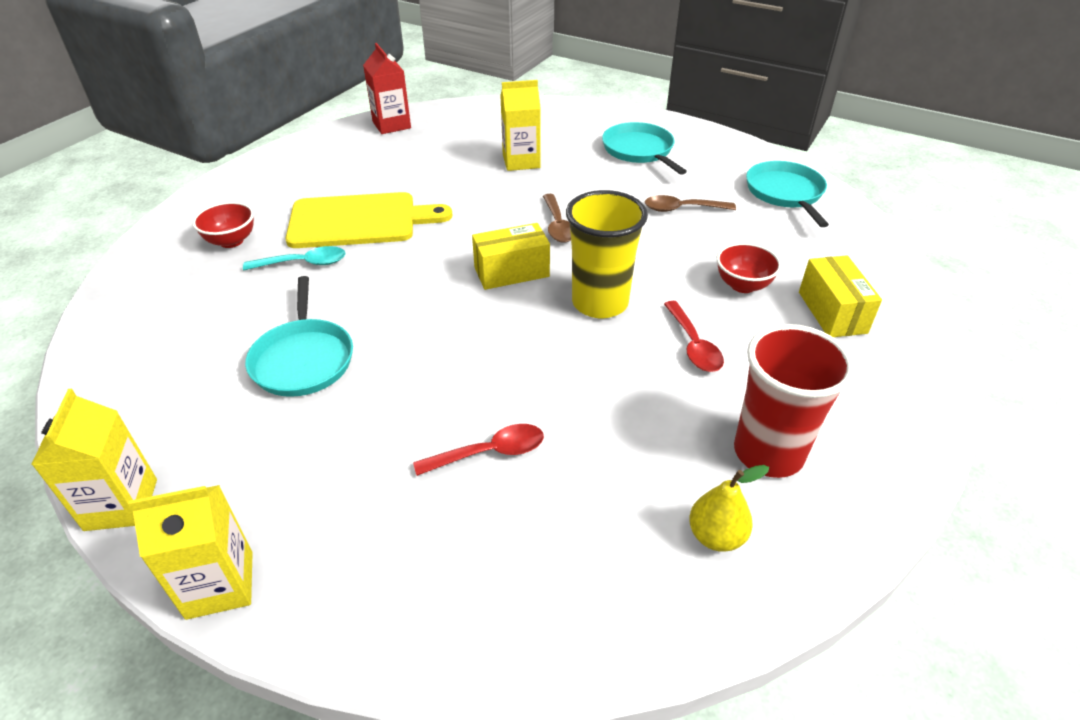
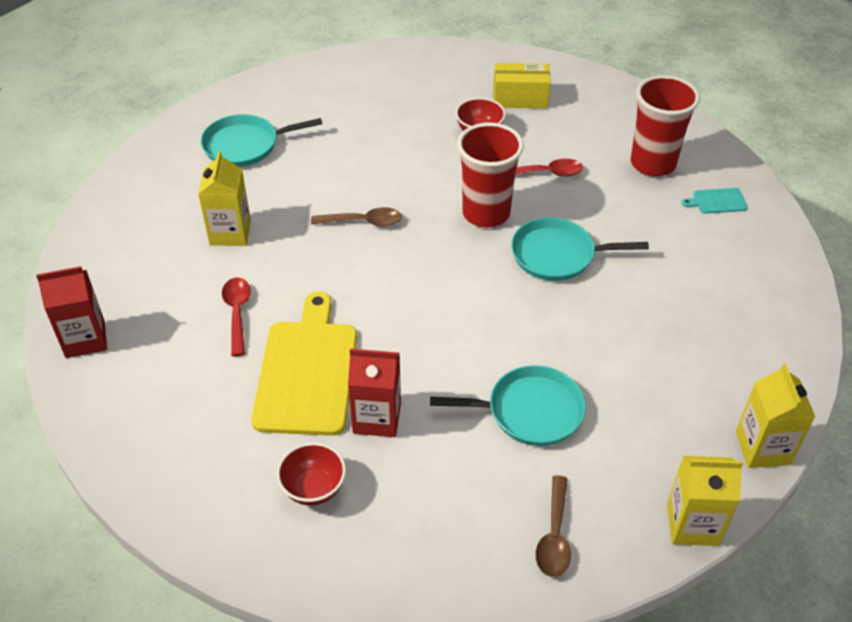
camera: 80 degrees left, 5 degrees up
turquoise spoon [243,246,346,270] -> red carton [348,349,401,437]
red spoon [413,424,544,476] -> red spoon moved to [222,278,251,356]
yellow box [472,223,550,290] -> none
yellow cup [566,190,648,318] -> red cup [457,123,524,227]
brown spoon [645,195,736,212] -> brown spoon moved to [536,475,571,577]
yellow pear [689,465,769,552] -> turquoise cutting board [681,188,748,214]
turquoise pan [746,161,829,227] -> turquoise pan moved to [511,217,649,281]

